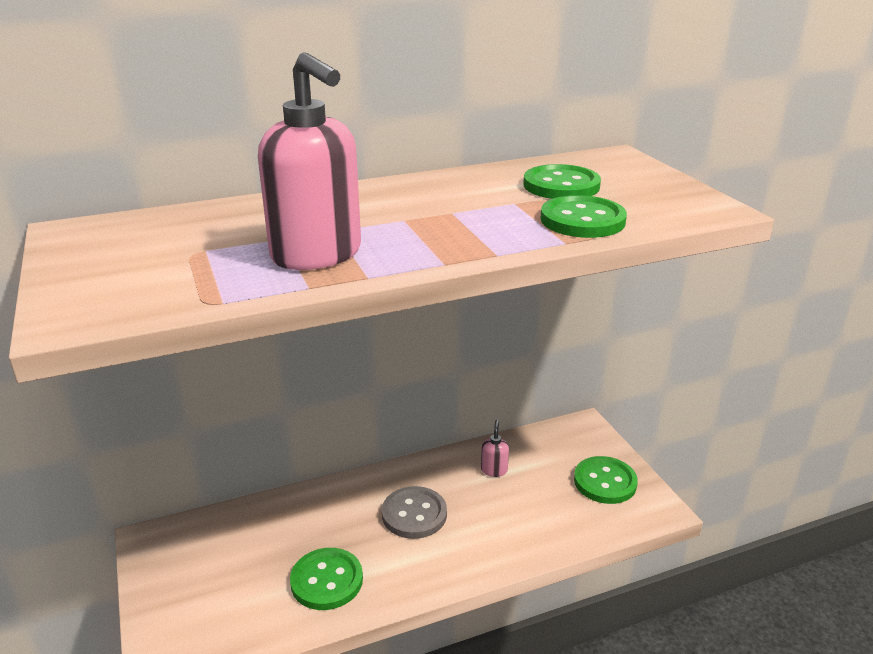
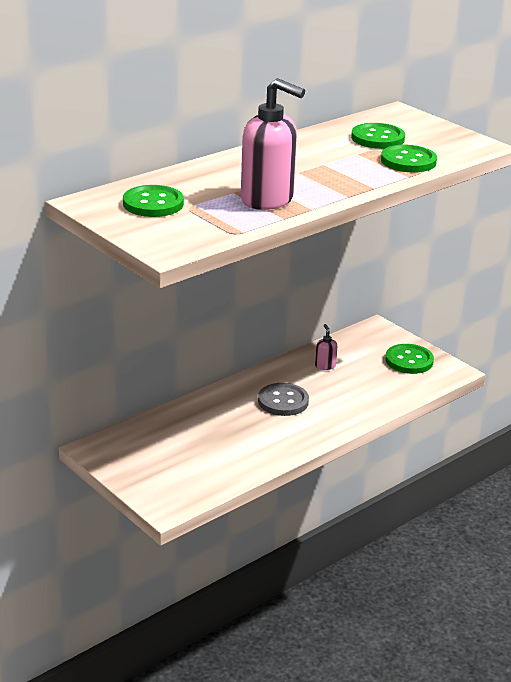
camera: 20 degrees left, 0 degrees up
green button [290,548,363,610] -> green button moved to [123,185,184,217]

